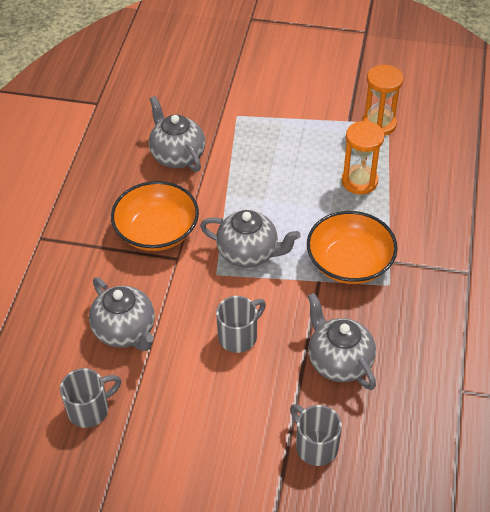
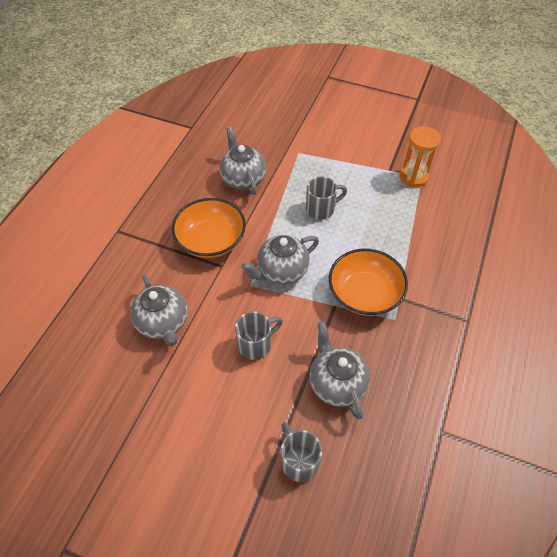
camera: 10 degrees right, 5 degrees up
grey mug [60,368,121,428] -> grey mug moved to [306,176,347,220]
grey teapot [200,210,301,268] -> grey teapot turned 120 degrees clockwise [241,235,319,285]
orange hourglass [342,121,384,194] -> none

